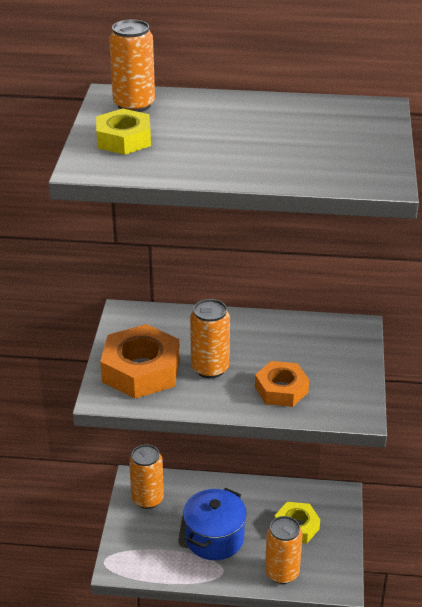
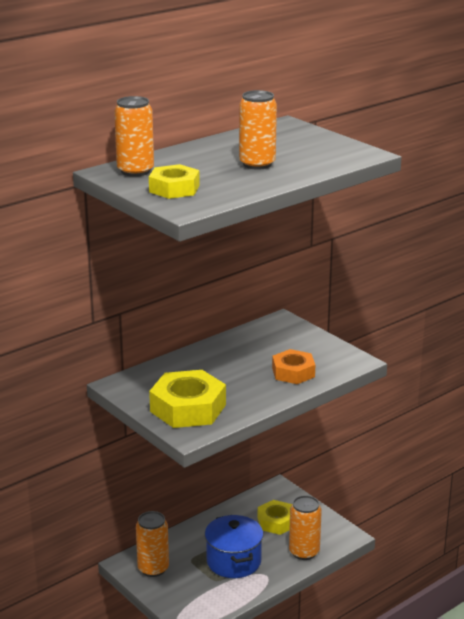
camera: 45 degrees left, 10 degrees down
orange nut [100,324,180,398] -> yellow nut [149,370,226,428]
orange can [190,299,230,378] -> orange can moved to [239,90,277,170]

